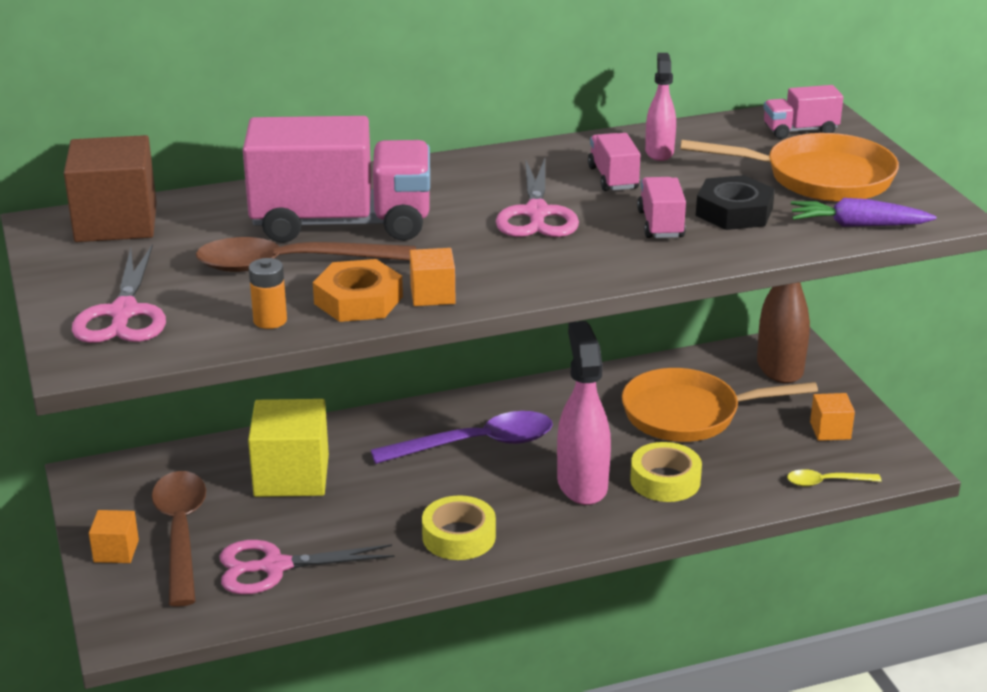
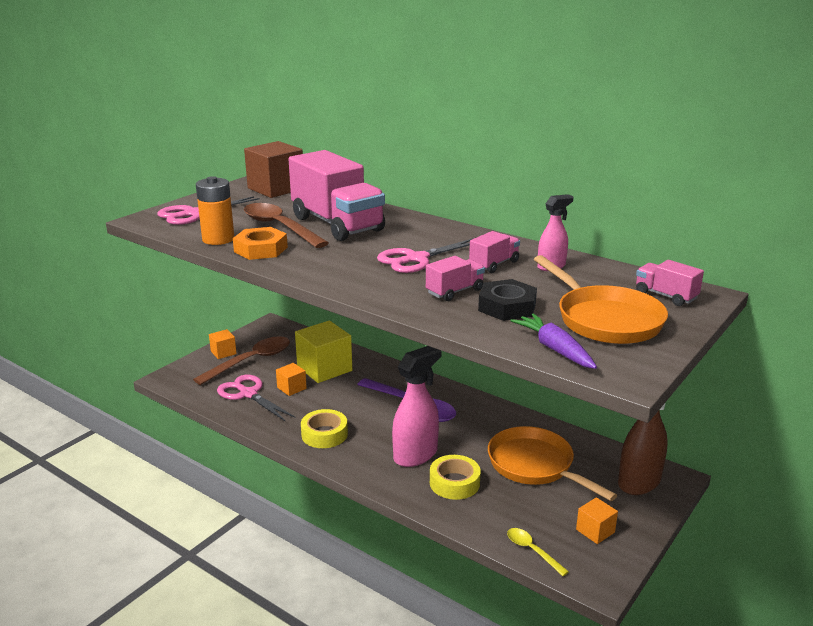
camera: 55 degrees right, 5 degrees down
orange battery [249,258,287,329] -> orange battery [196,176,234,245], size x1.66
orange cube [410,248,456,306] -> orange cube moved to [276,363,307,396]

